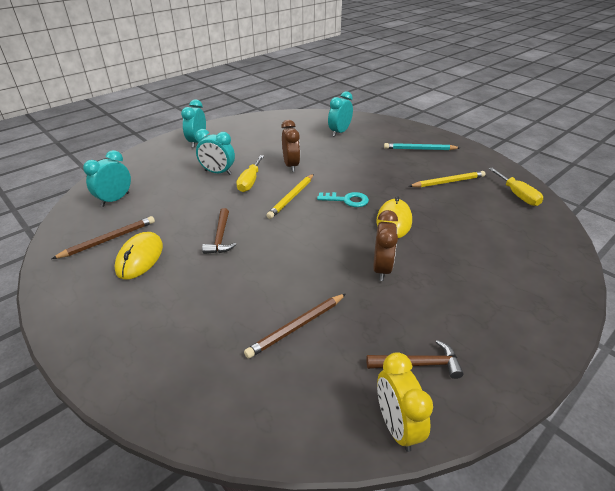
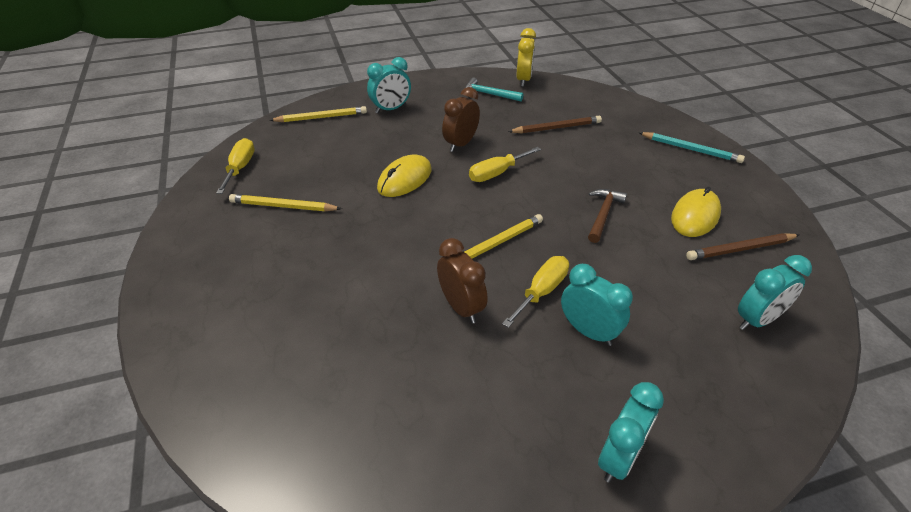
camera: 155 degrees left, 5 degrees up
brown clock [281,120,300,172] -> brown clock turned 135 degrees clockwise [437,238,488,324]
turquoise key [317,192,369,207] -> none
turquoise clock [328,91,353,137] -> turquoise clock moved to [367,57,411,113]
brown hammer [366,340,464,379] -> turquoise hammer [465,78,523,101]
turquoise pencil [384,143,460,150] -> turquoise pencil moved to [638,132,745,163]
none -> yellow pencil [269,106,367,122]
none -> yellow screwdriver [469,147,541,182]

